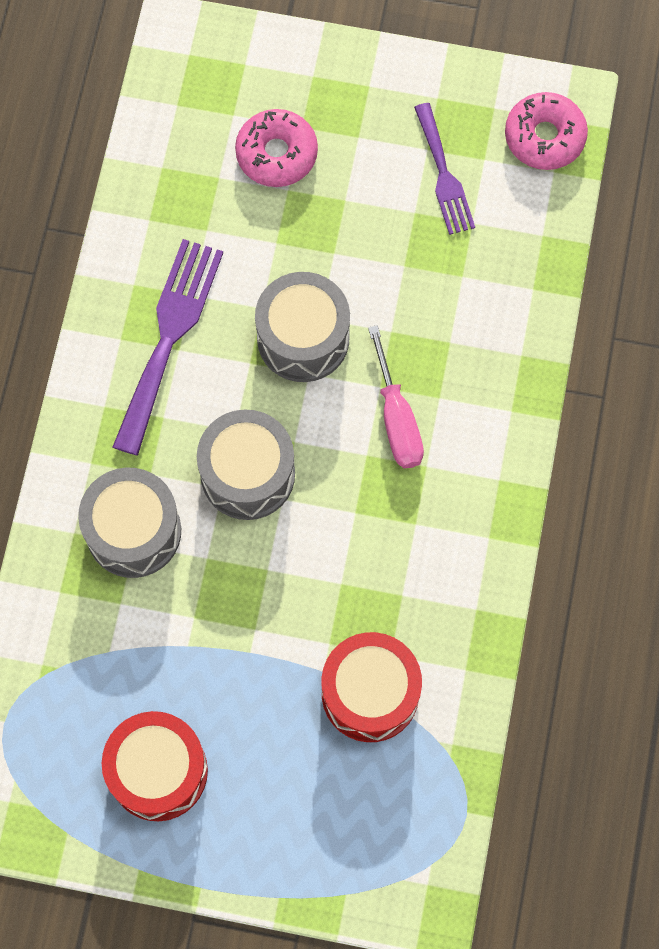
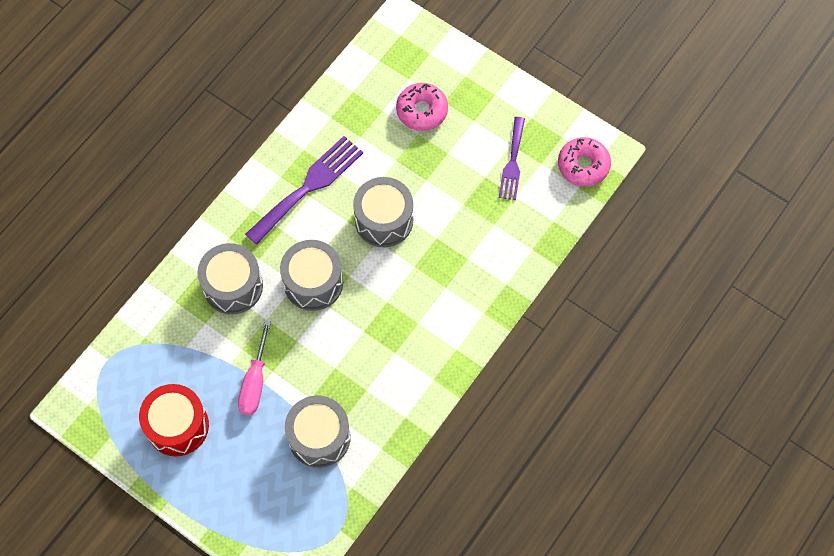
camera: 25 degrees right, 5 degrees down
red drum [321,632,422,742] -> grey drum [285,395,351,468]
pink screwdriver [368,325,424,468] -> pink screwdriver moved to [238,320,271,415]

